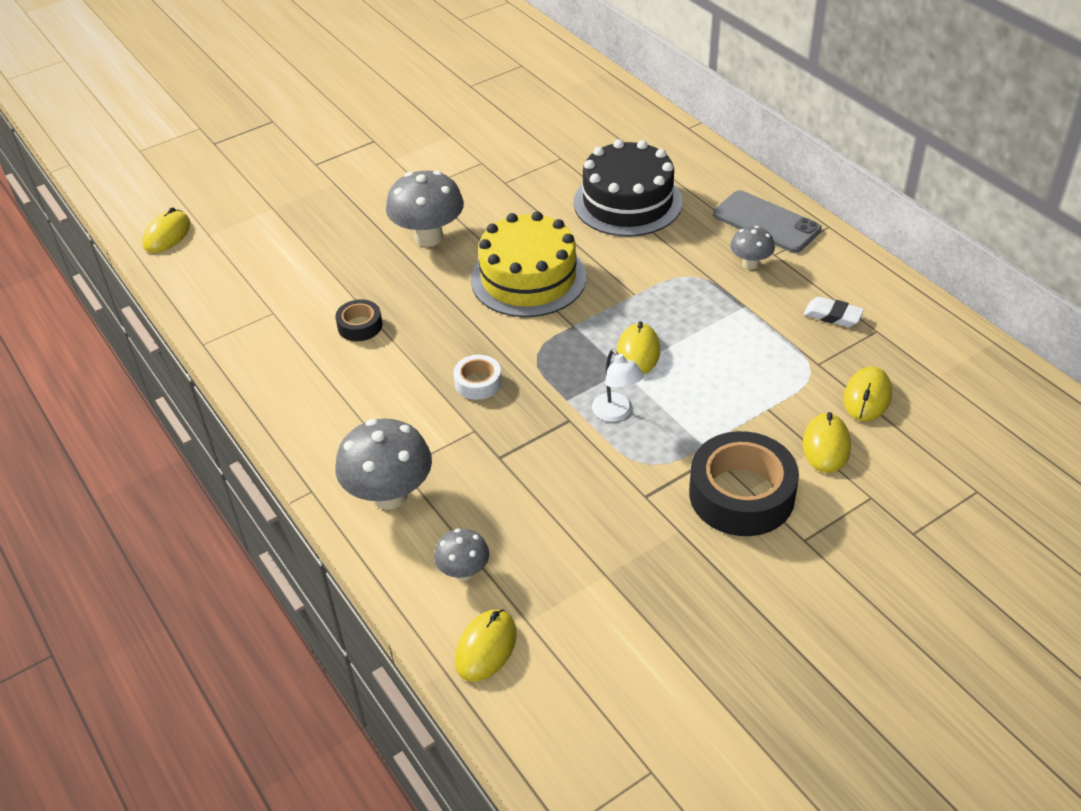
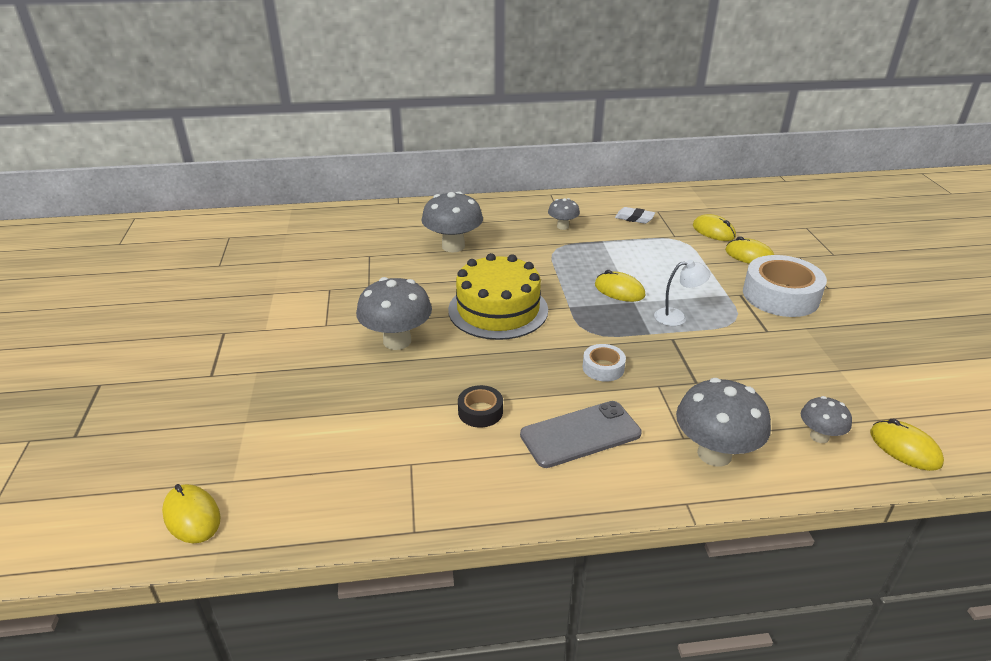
camera: 65 degrees left, 10 degrees down
black cake [574,140,682,237] -> grey mushroom [421,191,483,252]
black tape [689,431,799,536] -> white tape [743,255,827,317]
grey phone [713,190,821,253] -> grey phone moved to [520,401,642,468]
white eraser [804,297,864,327] -> white eraser turned 60 degrees clockwise [615,207,655,224]

